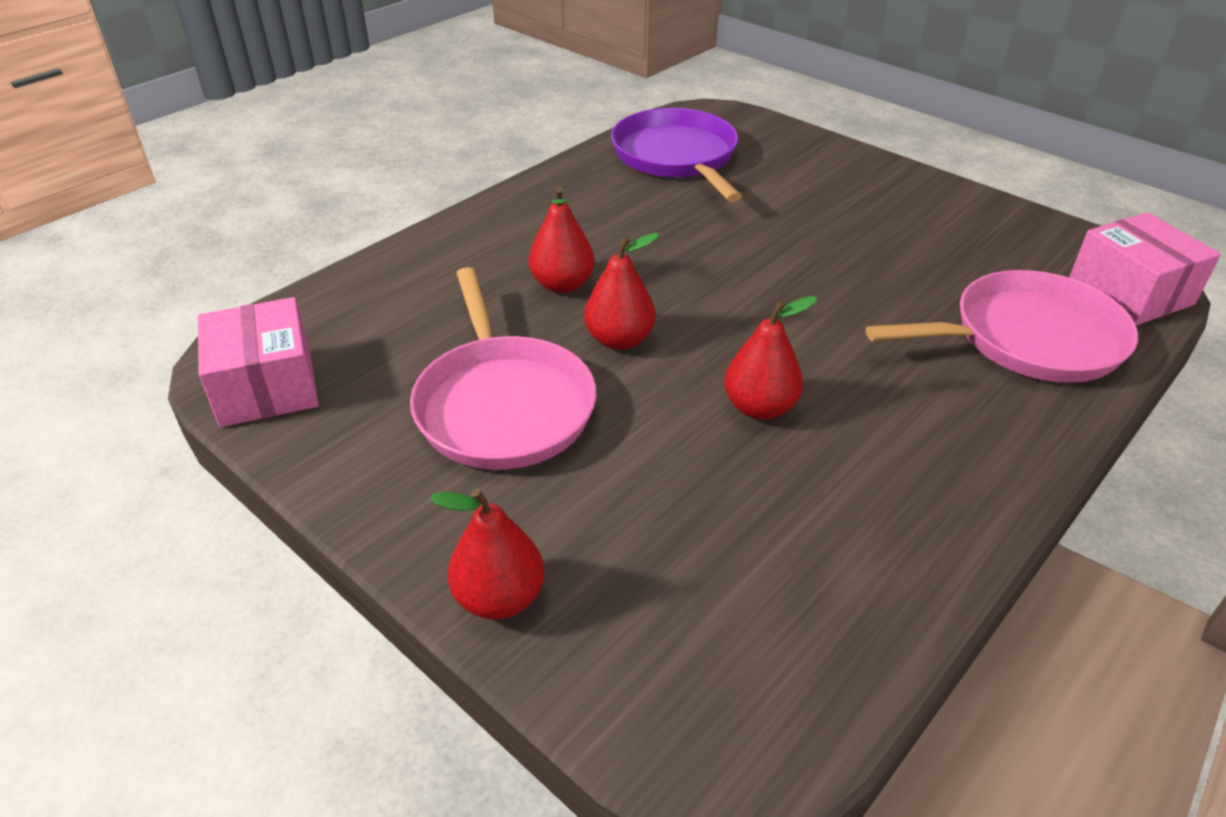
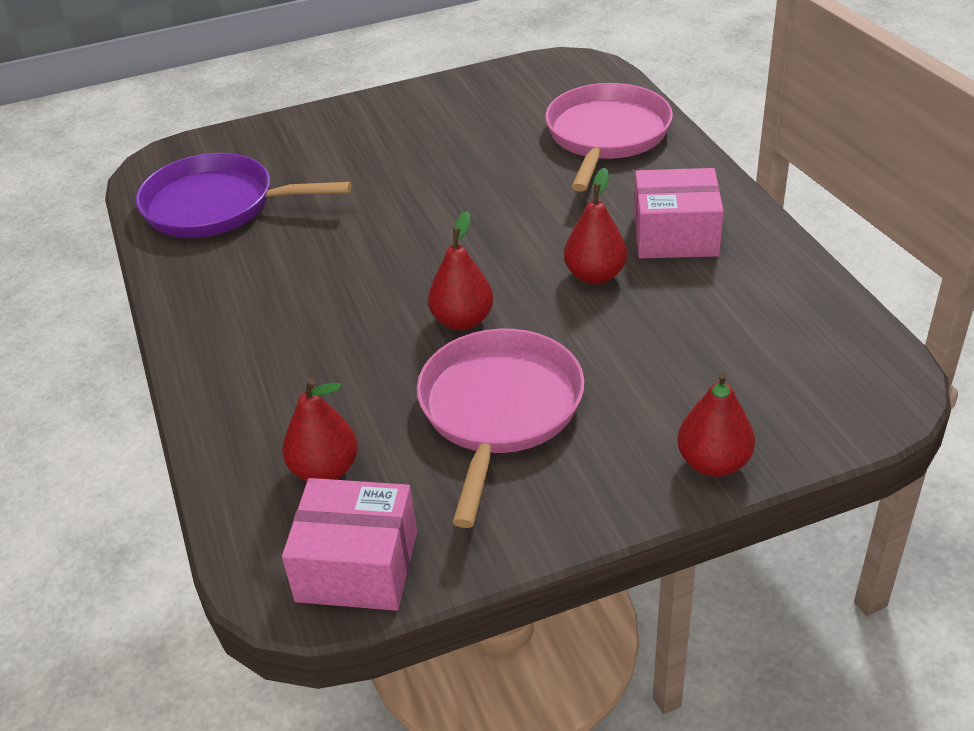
camera: 60 degrees left, 0 degrees up
pink pan [410,267,597,470] -> pink pan turned 90 degrees counterclockwise [417,329,584,528]
red pear [529,187,595,293] -> red pear moved to [283,378,358,481]
pink box [1069,212,1221,325] -> pink box moved to [634,168,724,259]

